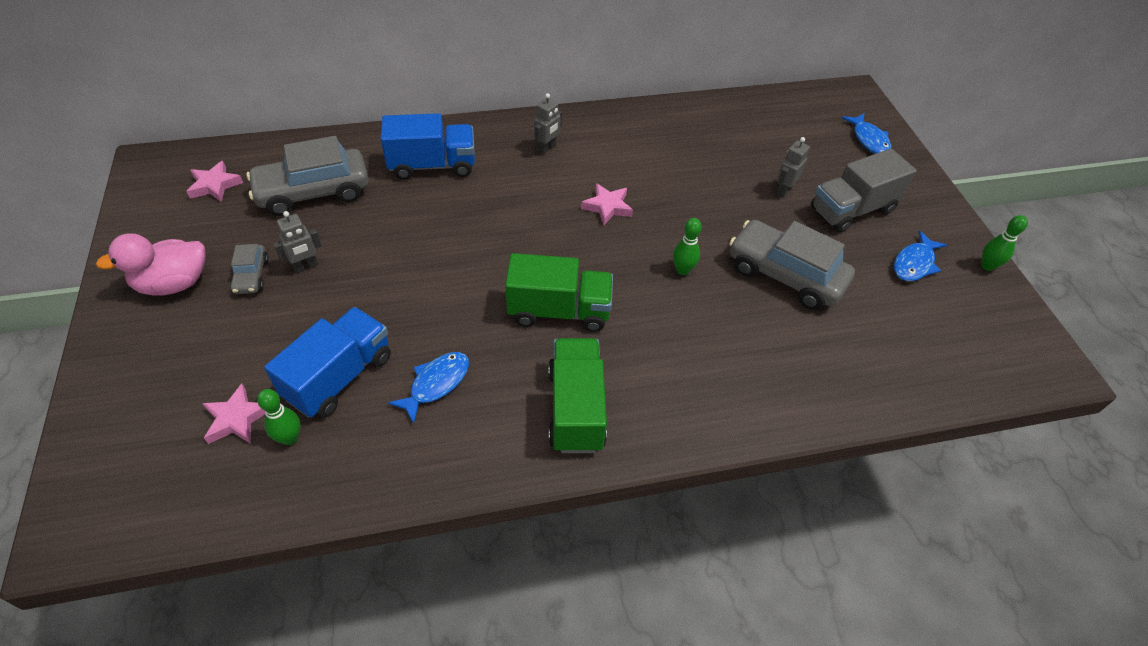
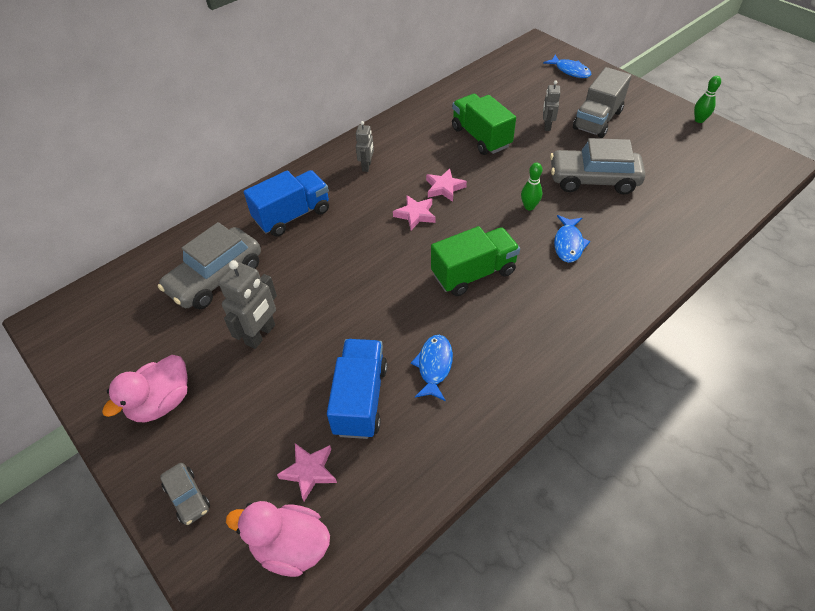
camera: 25 degrees left, 0 degrees up
pink star [186,161,243,202] -> pink star moved to [393,195,436,230]
grey car [230,244,269,294] -> grey car moved to [160,463,210,525]
green bowling pin [257,389,300,445] -> none
grey robot [273,211,322,273] -> grey robot [219,260,277,349], size x1.64
green truck [548,338,607,453] -> green truck moved to [452,94,516,155]
blue fish [894,231,947,281] -> blue fish moved to [554,215,590,263]
none -> pink duck [226,501,330,577]

